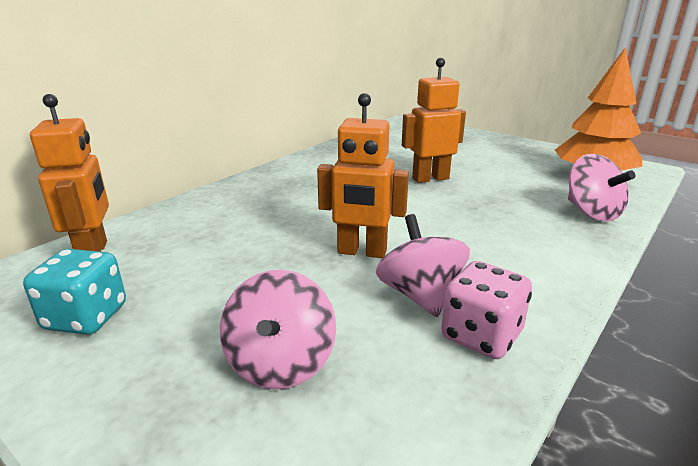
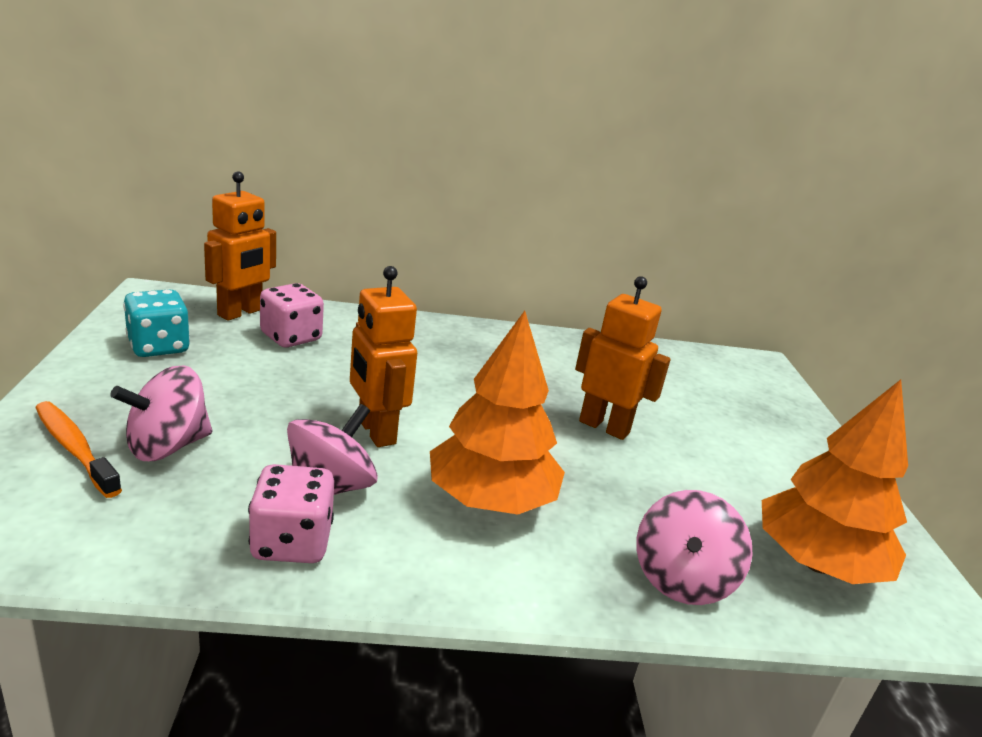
camera: 45 degrees right, 0 degrees up
none -> orange toothbrush [35,401,122,498]
none -> pink dice [260,283,324,347]
none -> orange tree [430,311,565,514]

